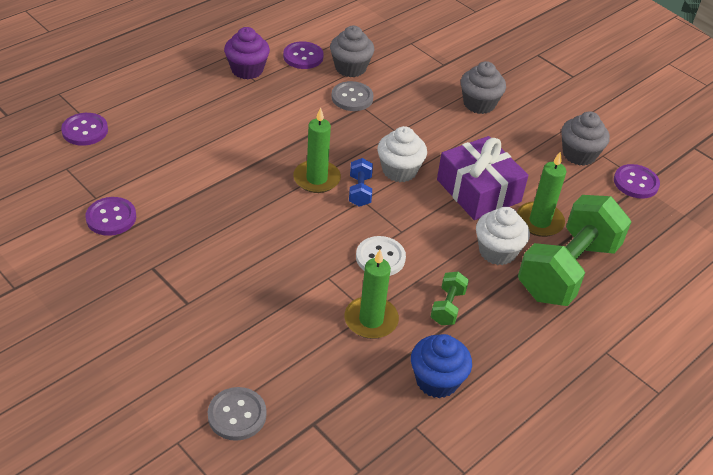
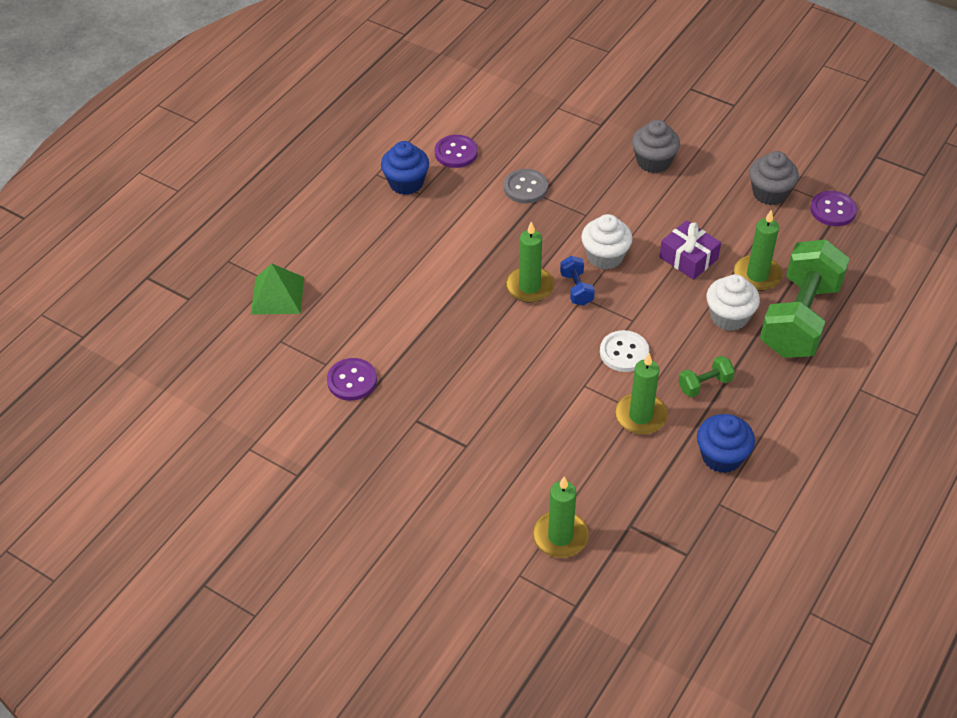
camera: 10 degrees left, 5 degrees up
purple button [61,113,108,146] -> green pyramid [251,264,304,315]
grey button [208,387,267,441] -> green candle [533,476,589,558]
purple cupcake [224,27,270,79] -> blue cupcake [381,141,429,195]
grey cupcake [330,26,374,77] -> none
green dumbbell [431,272,469,325] -> green dumbbell turned 60 degrees clockwise [678,356,735,397]
purple gift [437,136,528,220] -> purple gift [659,220,721,280], size x0.67

